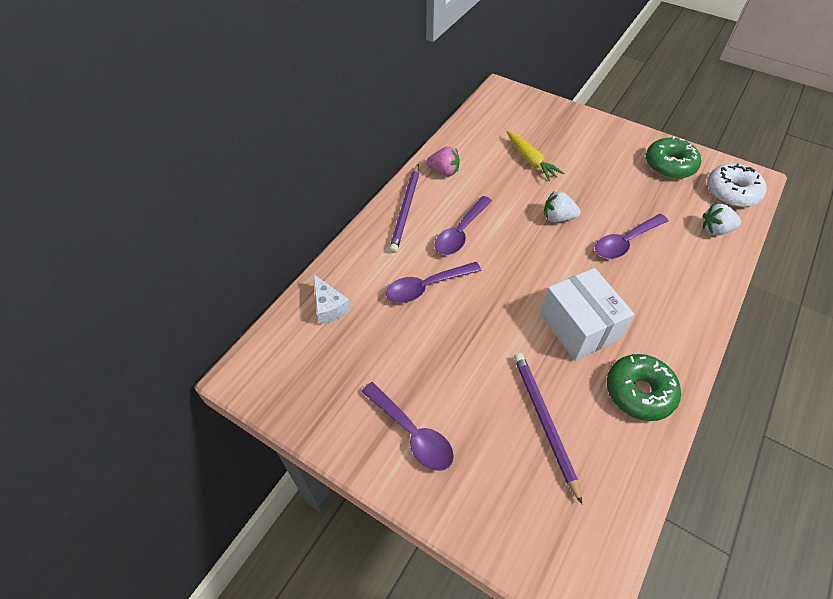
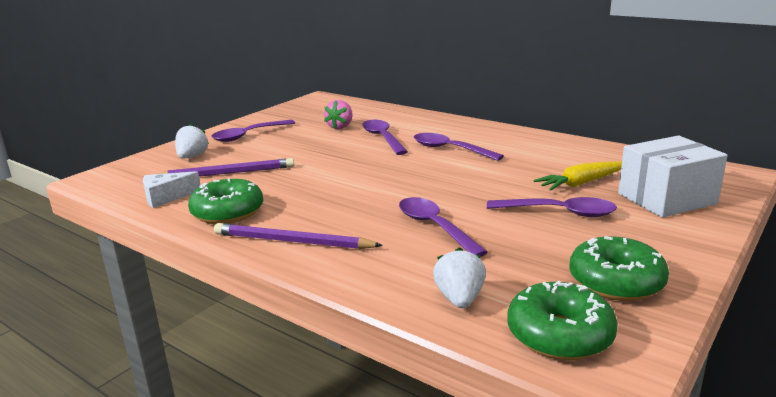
camera: 95 degrees right, 30 degrees down
white cheese [314,274,351,325] -> white cheese moved to [143,171,200,208]
purple pencil [389,164,419,253] -> purple pencil moved to [214,223,383,249]
pink strawberry [426,147,460,176] -> pink strawberry moved to [324,100,353,129]
white box [540,268,635,361] -> white box moved to [618,136,728,218]
white strawberry [544,191,581,222] -> white strawberry moved to [175,124,209,159]
white donut [707,163,767,207] -> green donut [507,281,618,360]
none -> purple spoon [487,197,617,217]

